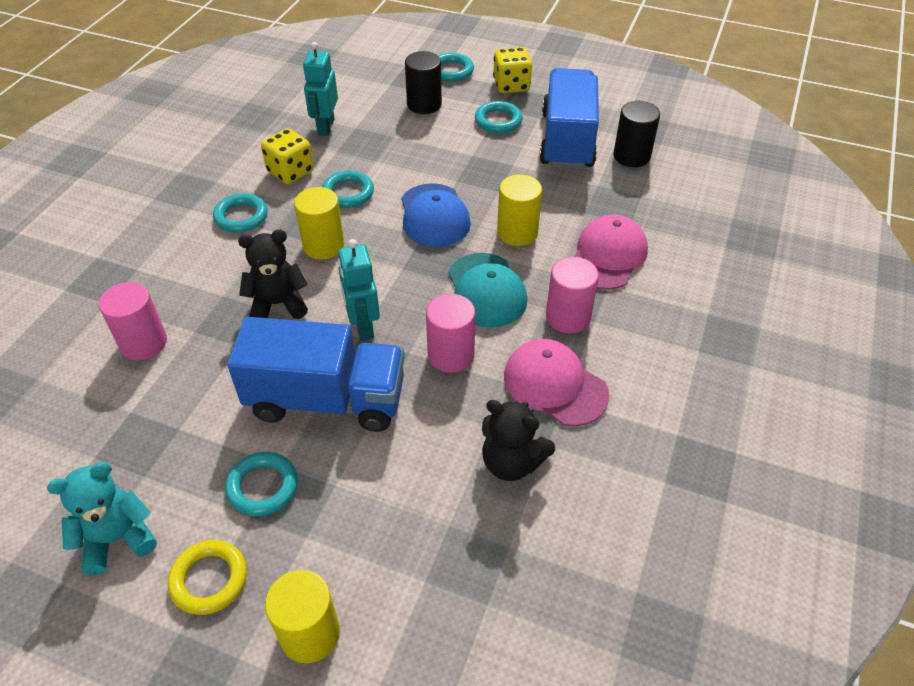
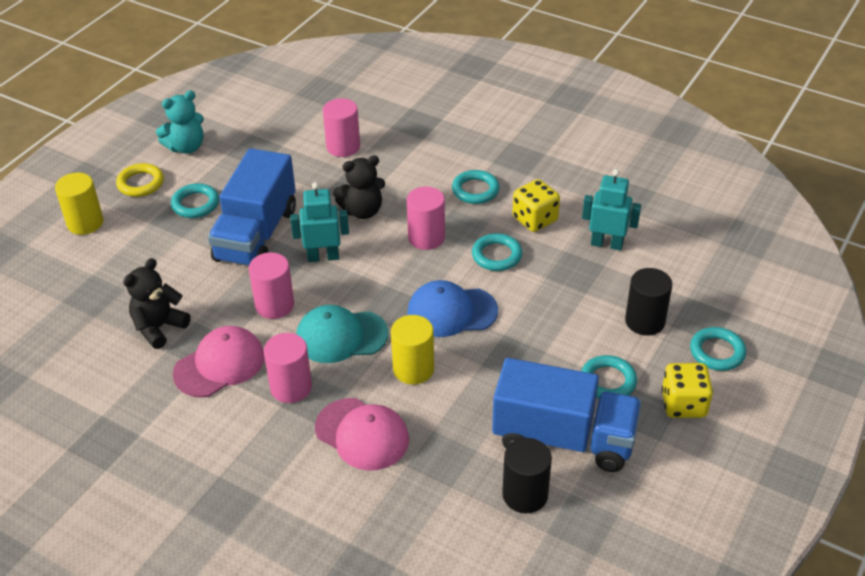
camera: 100 degrees right, 5 degrees down
turquoise teddy bear [47,462,157,576] -> turquoise teddy bear turned 75 degrees clockwise [156,90,204,154]
black teddy bear [238,230,308,319] -> black teddy bear turned 75 degrees clockwise [333,155,385,219]
yellow cylinder [294,187,344,259] -> pink cylinder [407,186,445,250]

